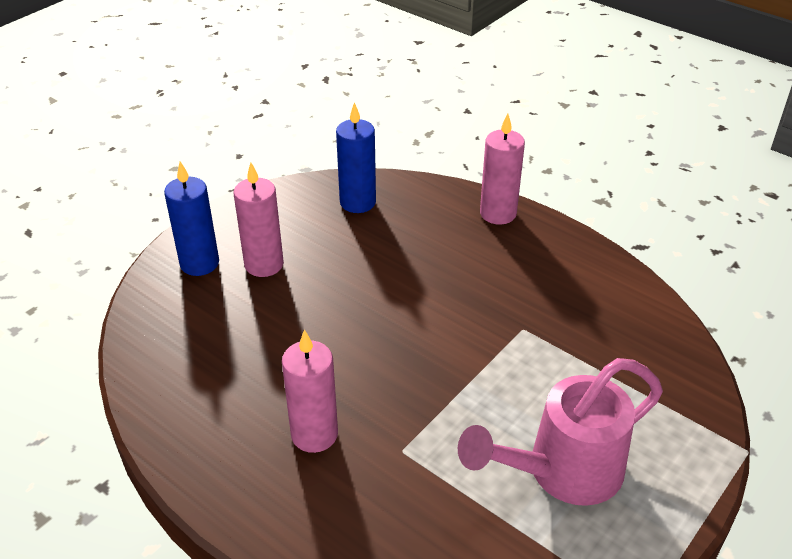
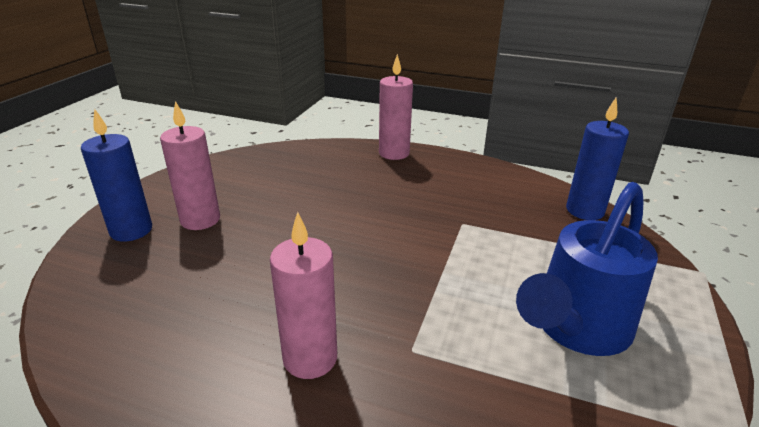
camera: 20 degrees left, 10 degrees down
blue candle [336,102,376,213] -> blue candle moved to [566,98,629,220]
pink watering can [458,358,663,506] -> blue watering can [516,182,658,356]

